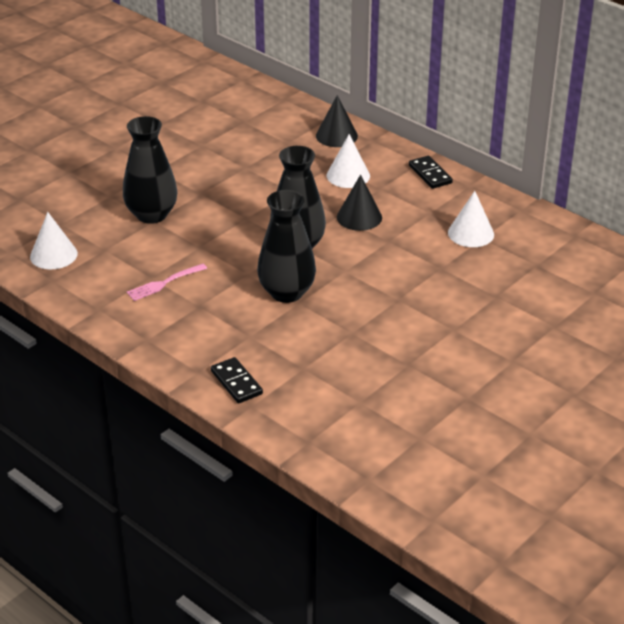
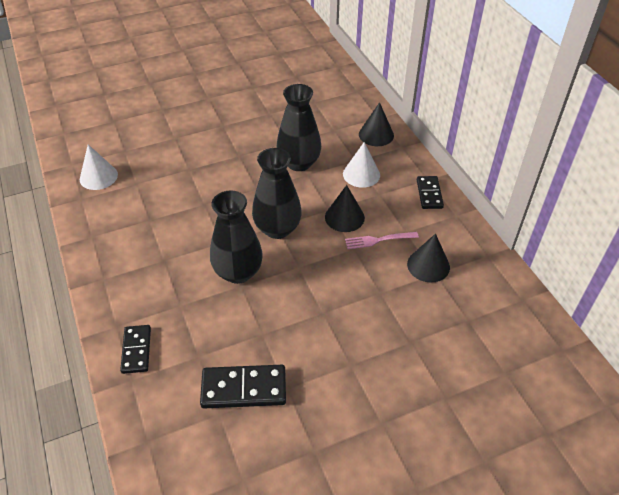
camera: 25 degrees right, 10 degrees up
black vase [123,116,177,224] -> black vase moved to [277,84,321,171]
pink fork [127,264,207,301] -> pink fork moved to [345,232,419,249]
white cone [448,191,494,247] -> black cone [407,234,450,283]
none -> black domino [200,365,286,408]

